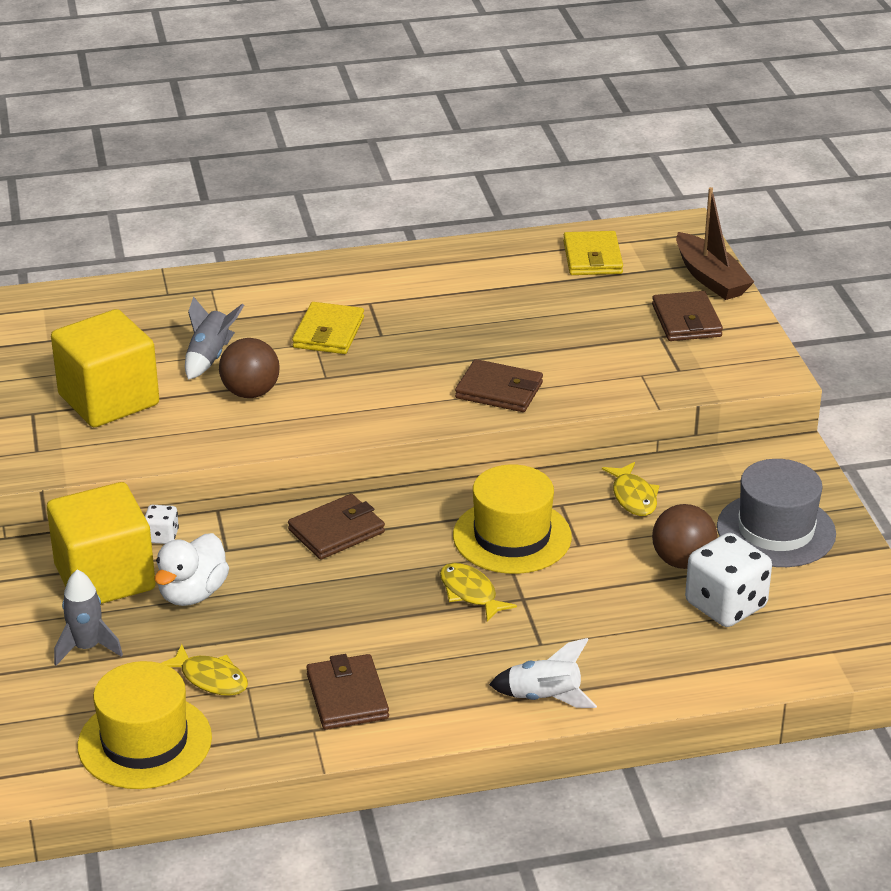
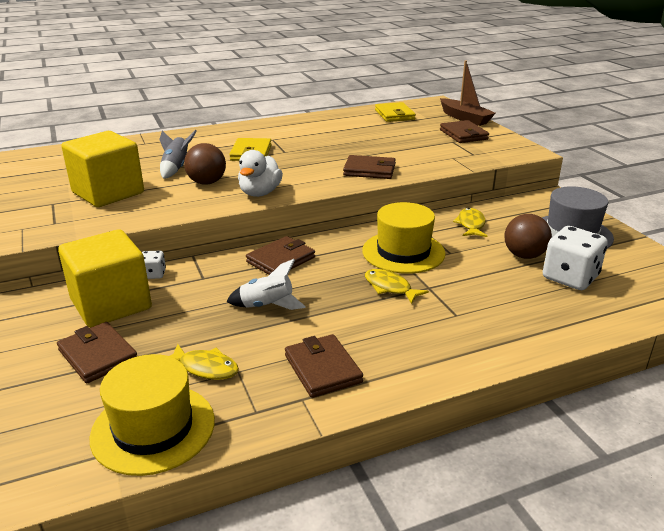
camera: 10 degrees left, 5 degrees down
grey rocket [54,570,123,666] -> brown wallet [57,322,137,384]
white duck [154,533,229,606] -> white duck moved to [238,150,283,197]
white rocket [489,638,597,708] -> white rocket moved to [226,259,306,310]
yellow fish [602,462,659,516] -> yellow fish turned 150 degrees counterclockwise [453,208,487,237]

